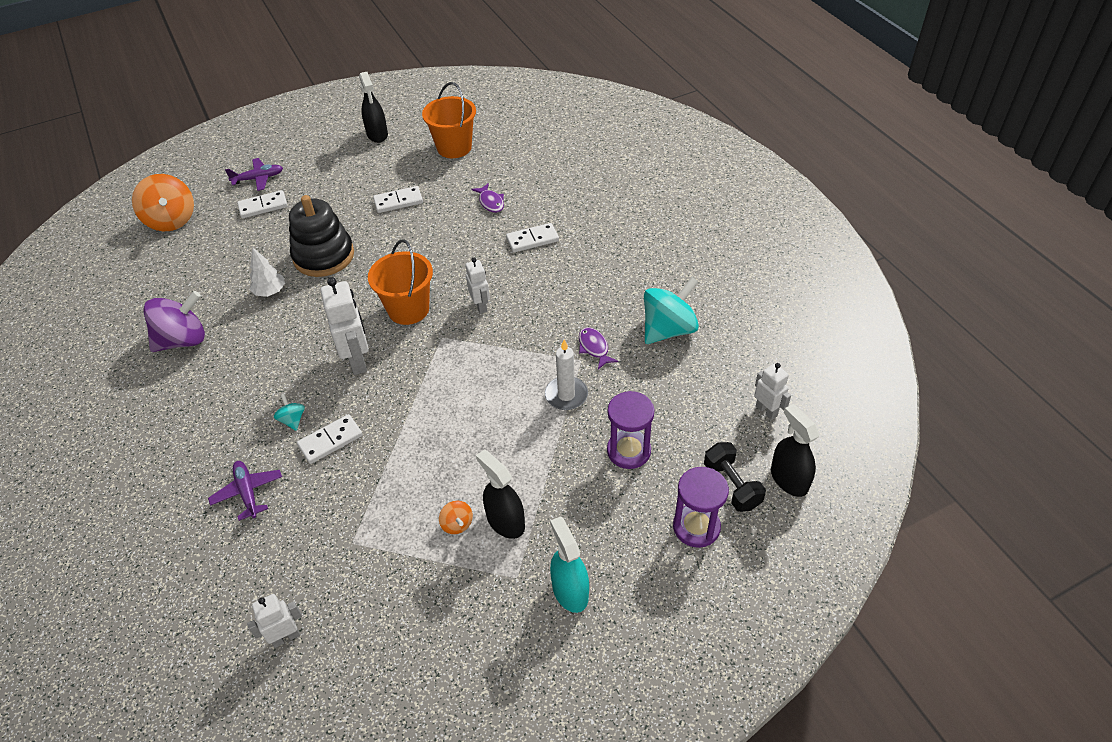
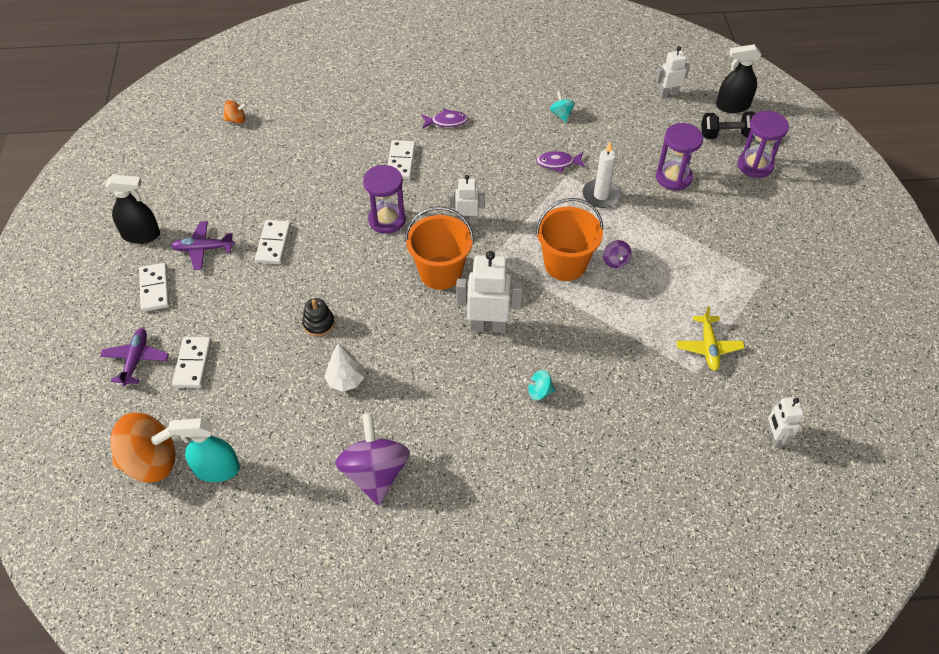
camera: 70 degrees left, 5 degrees up
purple plane [208,461,282,521] -> purple plane moved to [171,221,235,270]
black stacking toy [289,195,354,277] -> black stacking toy [302,298,335,336], size x0.46
white domino [297,414,363,464] -> white domino moved to [139,263,169,312]
orange bucket [422,82,476,158] -> orange bucket moved to [536,198,604,281]
orange spinning top [439,501,473,534] -> orange spinning top moved to [223,100,247,124]
purple fish [471,183,504,213] -> purple fish moved to [421,109,469,128]
black spray bottle [476,450,525,539] -> none
turquoise spray bottle [550,516,589,613] -> turquoise spray bottle moved to [168,418,240,482]
turquoise spinning top [644,277,699,344] -> turquoise spinning top [550,91,575,122], size x0.46
none -> purple hourglass [363,165,406,234]
none -> purple spinning top [603,240,632,268]
none -> yellow plane [676,306,745,371]

